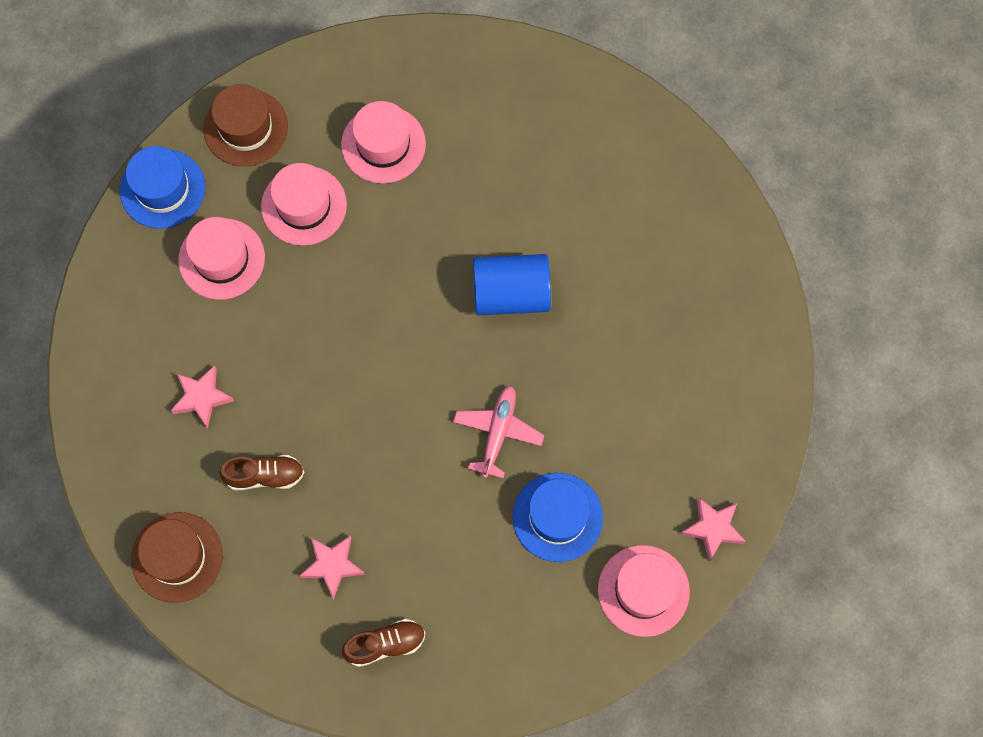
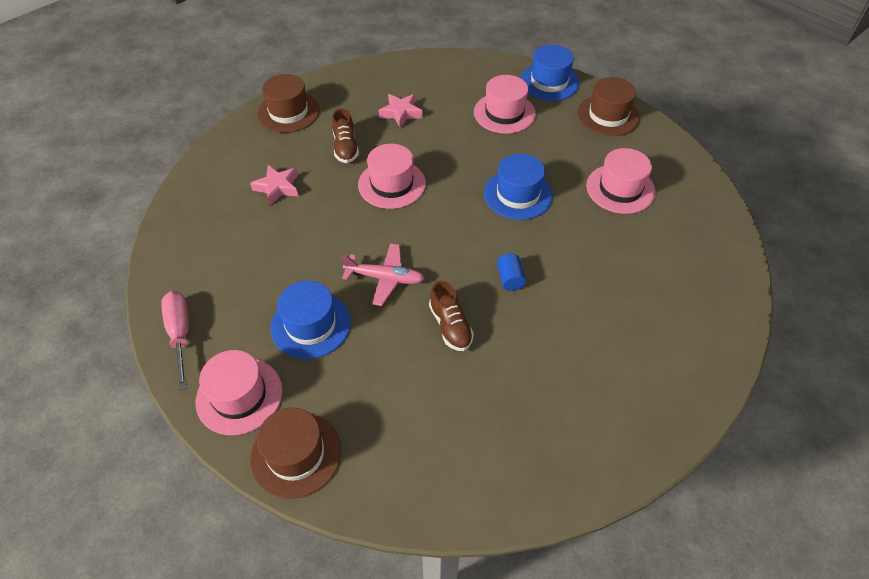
camera: 85 degrees right, 20 degrees down
pink hat [261,163,347,246] -> pink hat moved to [358,144,426,209]
brown shoe [342,619,425,667] -> brown shoe moved to [429,281,474,351]
blue cylinder [473,254,551,315] -> blue cylinder [497,253,526,291], size x0.47
pink star [681,497,746,562] -> brown hat [250,407,341,499]
none -> pink screwdriver [161,291,189,390]
none -> blue hat [484,153,553,220]

